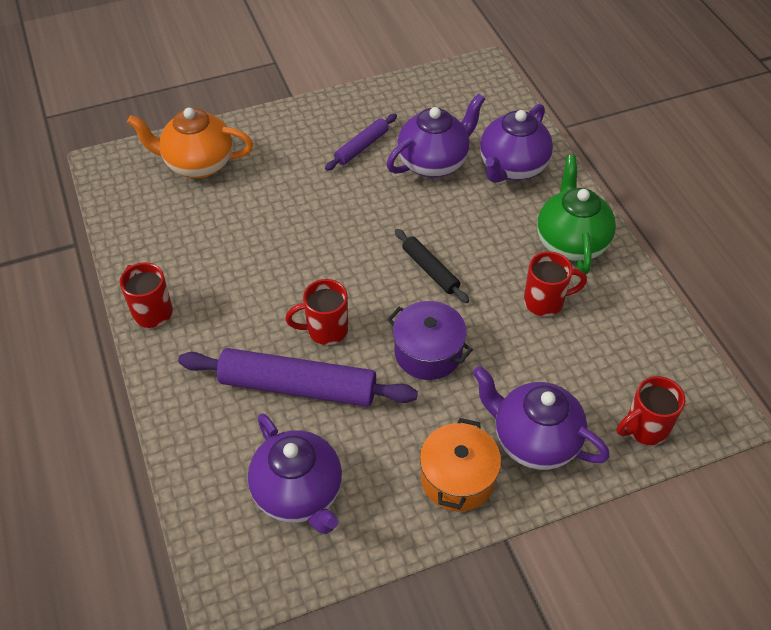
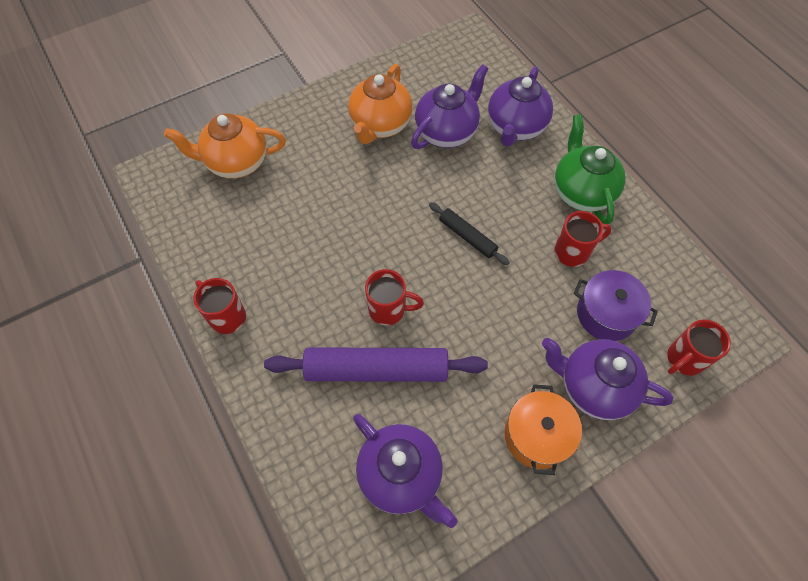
camera: 10 degrees left, 10 degrees up
red mug [285,279,348,345] -> red mug turned 150 degrees counterclockwise [365,269,424,325]
purple rolling pin [325,114,397,171] -> orange teapot [348,64,412,144]
purple pot [387,301,473,380] -> purple pot moved to [574,270,658,341]

